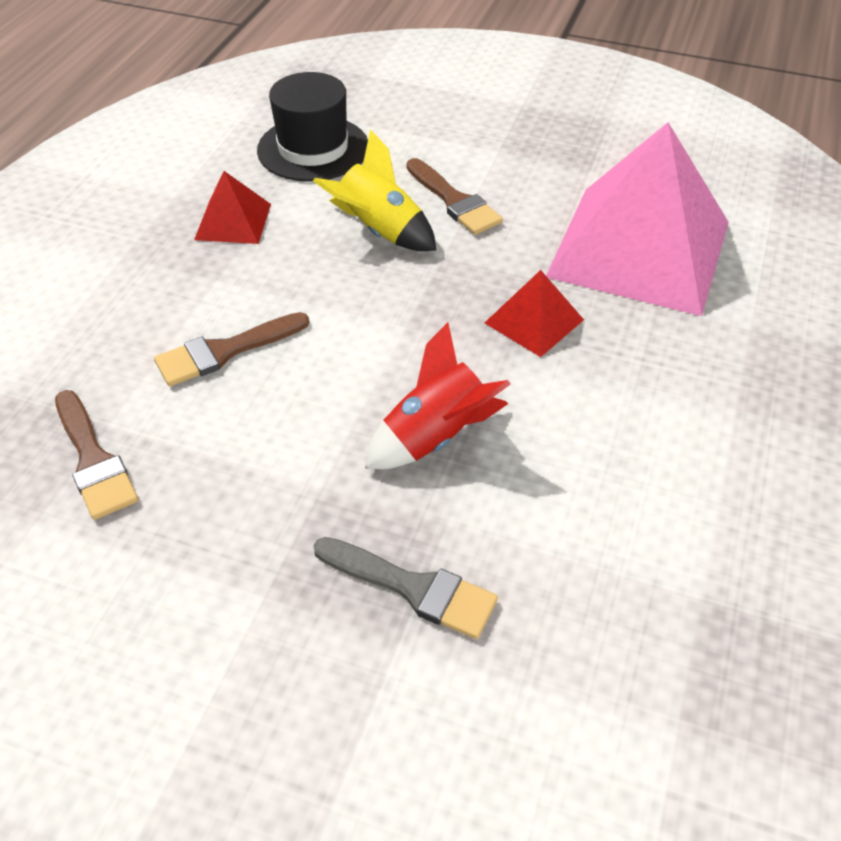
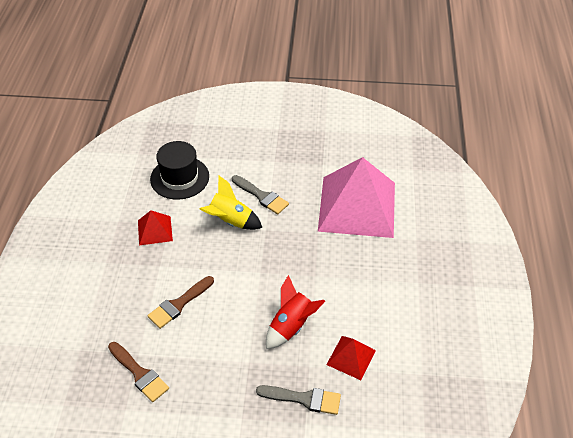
camera: 15 degrees left, 0 degrees up
brown brush [406,158,503,235] -> grey brush [232,175,289,214]
red pyramid [485,270,584,357] -> red pyramid moved to [326,336,376,380]

